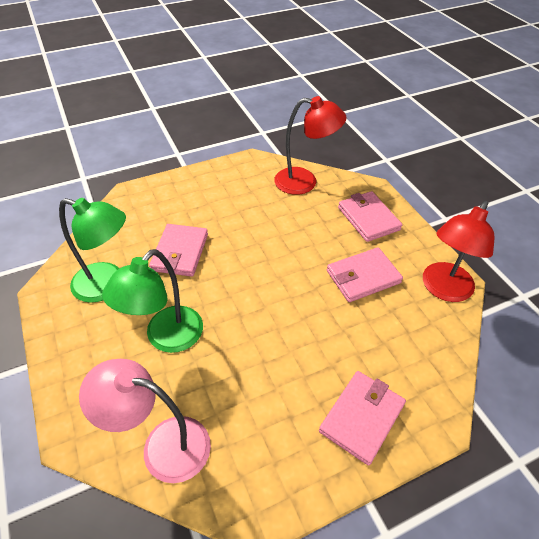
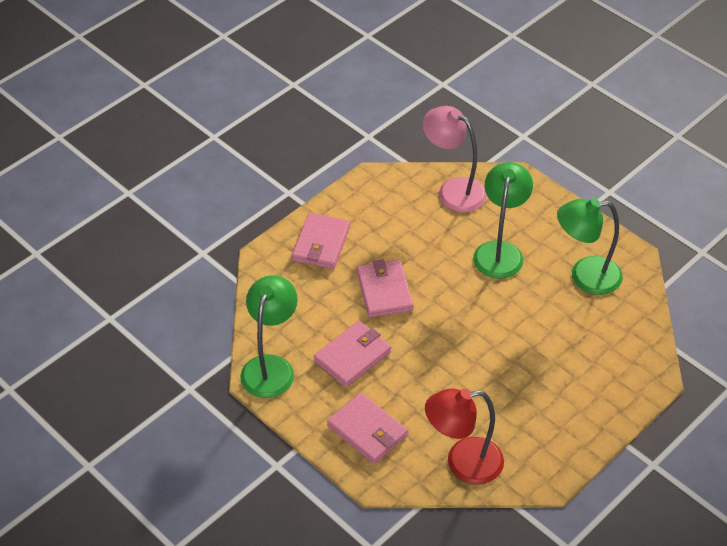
camera: 160 degrees right, 0 degrees up
pink lamp [79,359,211,483] -> pink lamp turned 135 degrees counterclockwise [423,106,487,212]
pink wallet [149,224,208,277] -> pink wallet moved to [357,259,414,318]
red lamp [423,201,494,302] -> green lamp [240,275,298,398]

